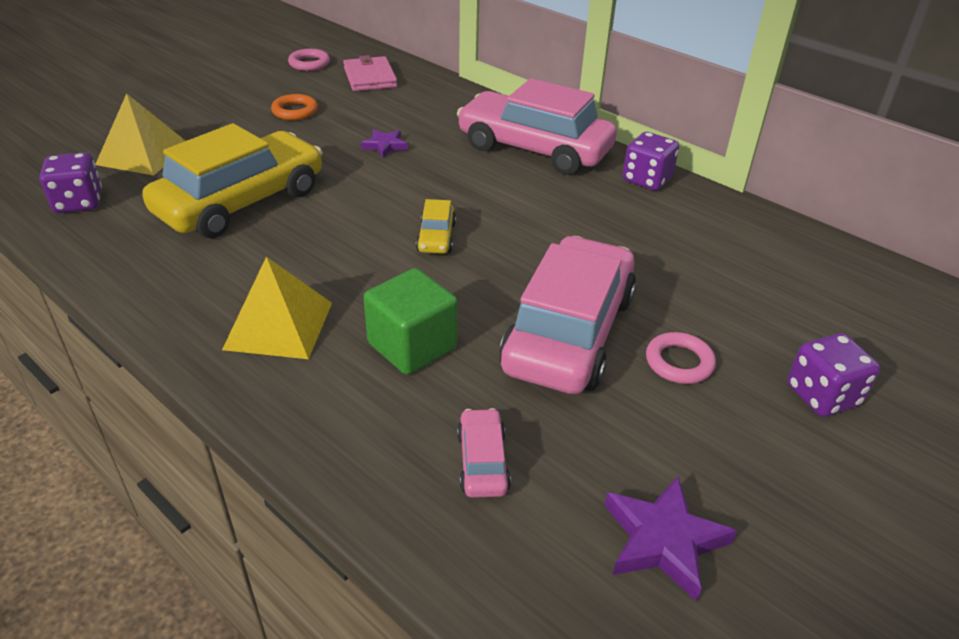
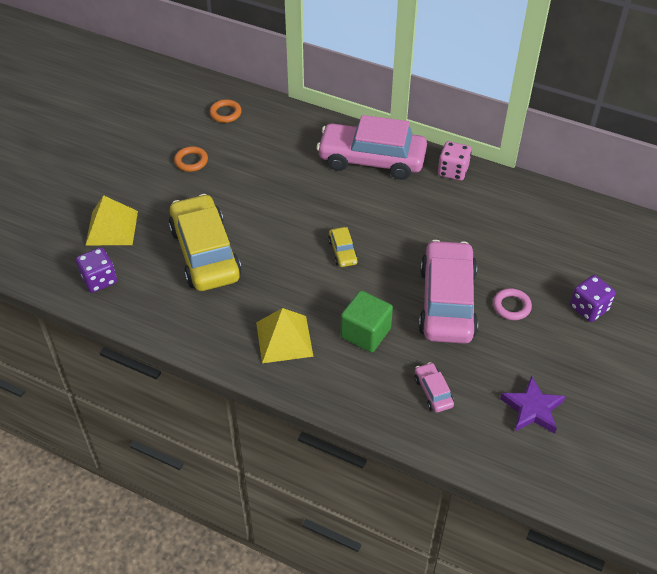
camera: 15 degrees left, 10 degrees up
yellow car [142,123,323,238] -> yellow car turned 45 degrees counterclockwise [168,194,242,291]
pink ring [288,49,330,71] -> none
pink wallet [343,55,397,91] -> orange ring [209,99,242,123]
purple star [361,129,408,158] -> none
purple dice [623,132,679,191] -> pink dice [438,141,471,181]

